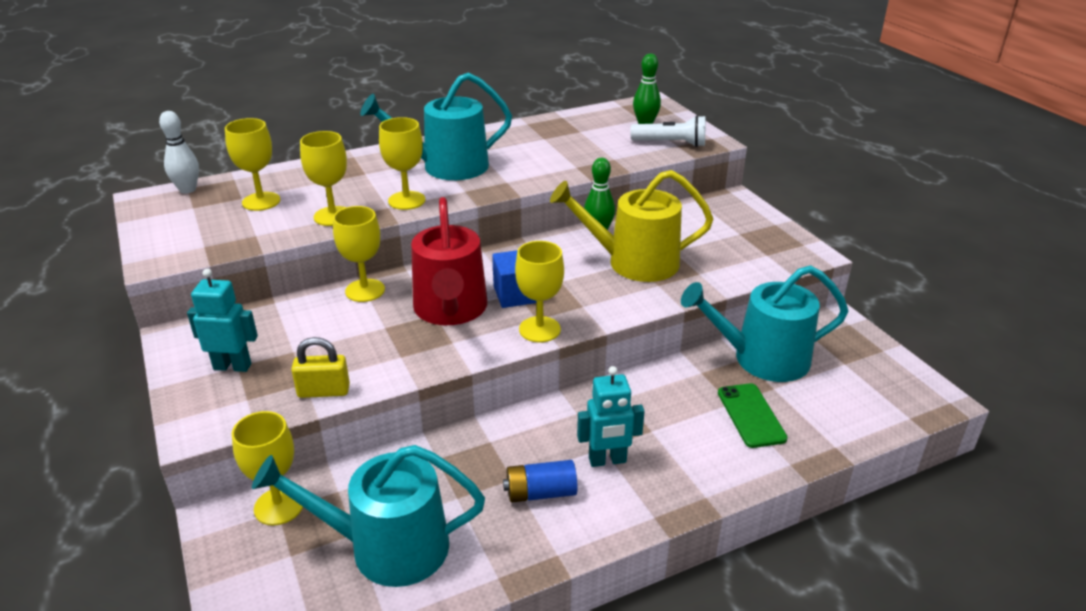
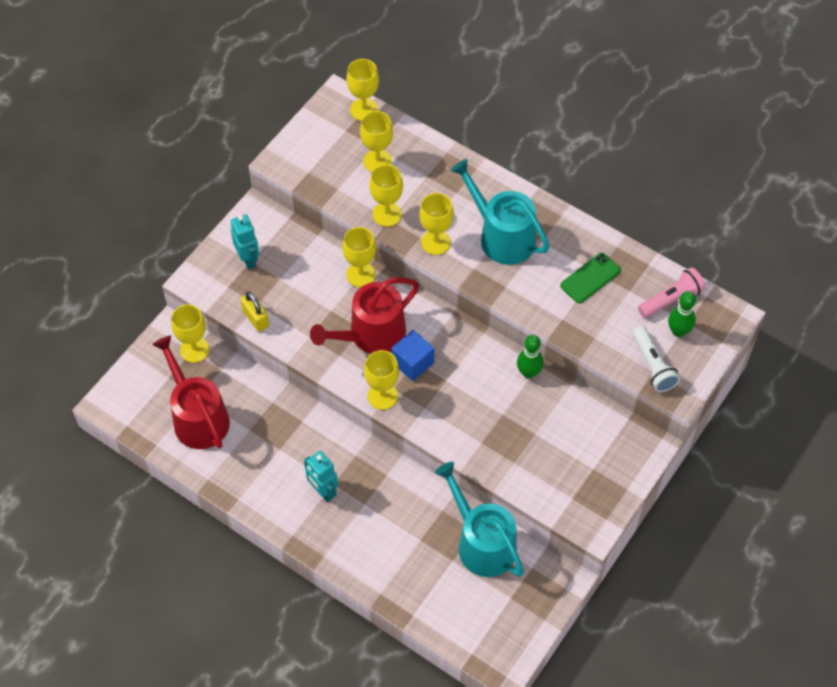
camera: 60 degrees right, 25 degrees up
white bowling pin [159,111,199,194] -> yellow goblet [347,59,379,121]
turquoise watering can [252,445,485,587] -> red watering can [152,335,230,449]
blue battery [503,460,578,503] -> none
yellow watering can [550,170,713,282] -> none
green phone [718,383,788,448] -> green phone moved to [560,253,621,303]
none -> pink flashlight [638,267,705,318]

